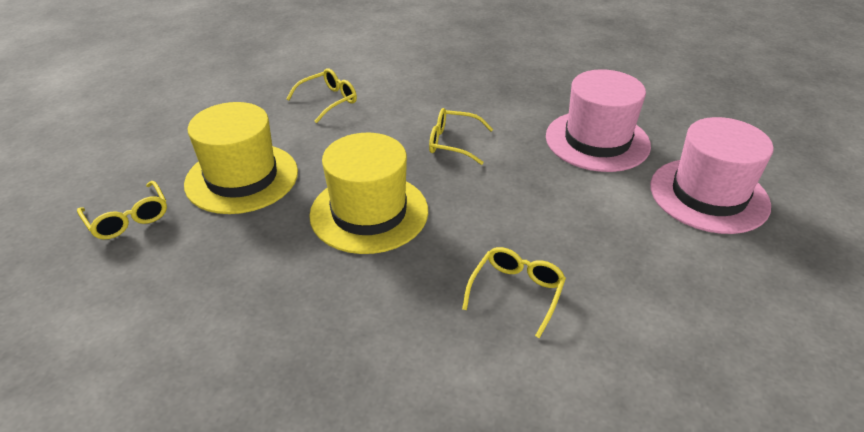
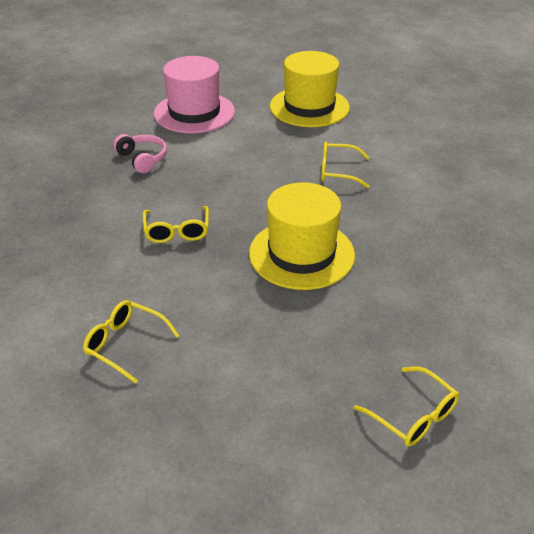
camera: 110 degrees left, 0 degrees up
yellow glasses [77,180,167,239] -> yellow glasses turned 105 degrees clockwise [354,367,459,446]
yellow hat [184,102,298,214] -> yellow hat moved to [270,51,350,127]
pink hat [546,69,651,172] -> pink headphones [113,134,167,173]

